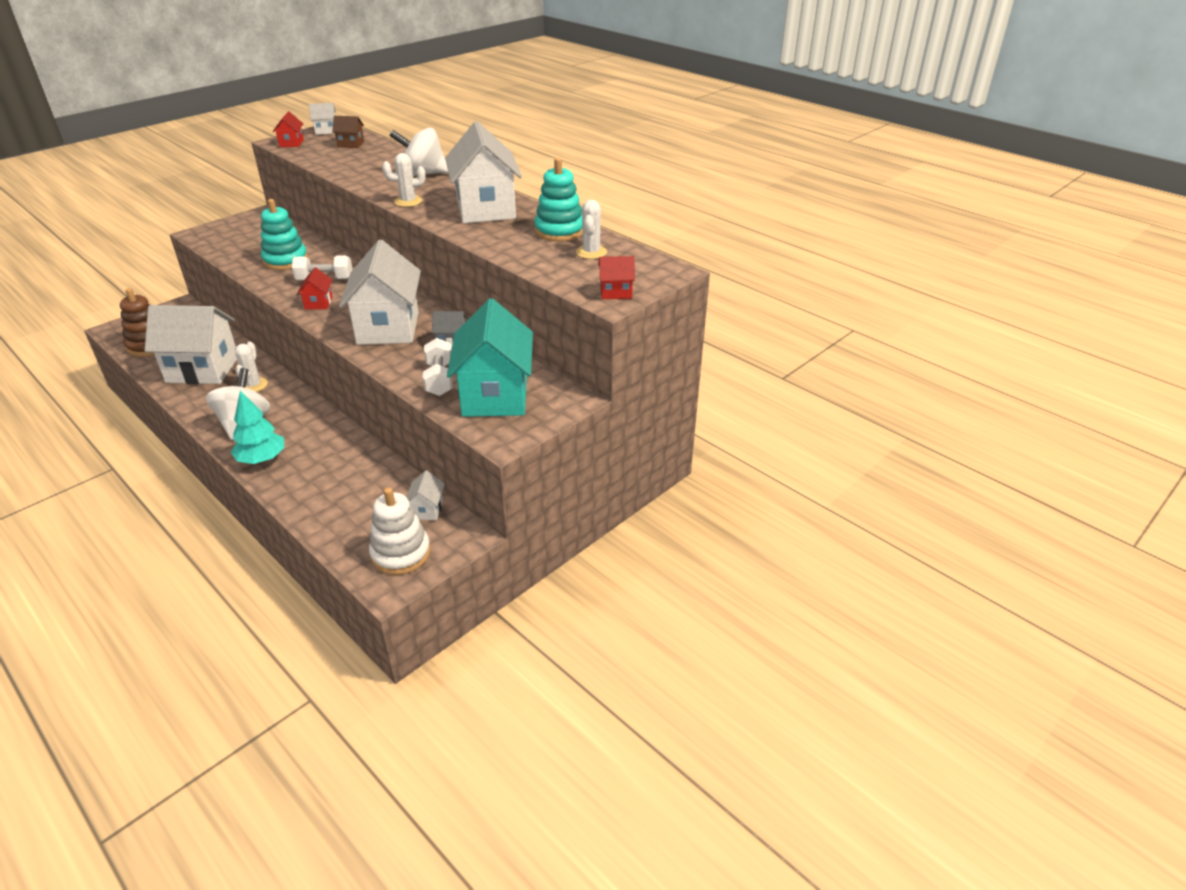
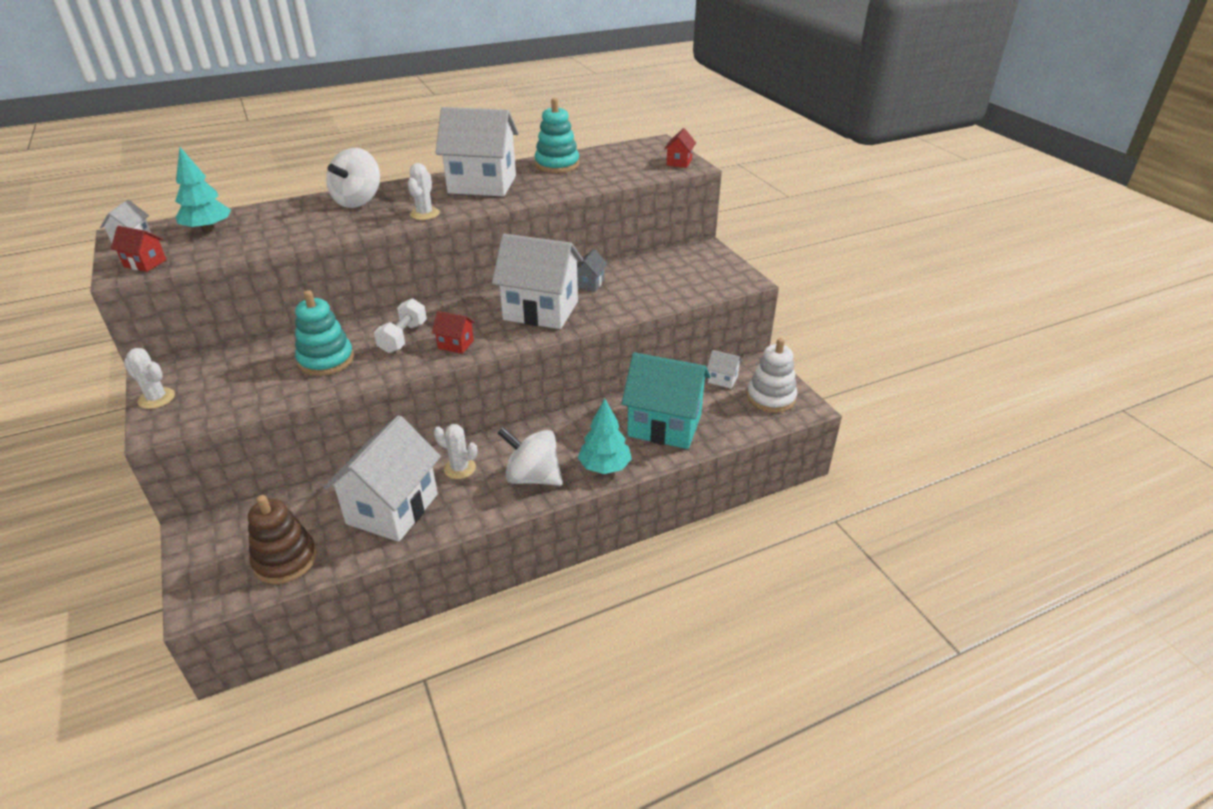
camera: 70 degrees left, 0 degrees up
brown house [332,116,364,148] -> turquoise tree [175,147,231,232]
white dumbbell [423,338,453,396] -> none
turquoise house [447,298,533,417] -> turquoise house moved to [621,352,711,449]
white cactus [576,200,607,259] -> white cactus moved to [124,348,175,409]

